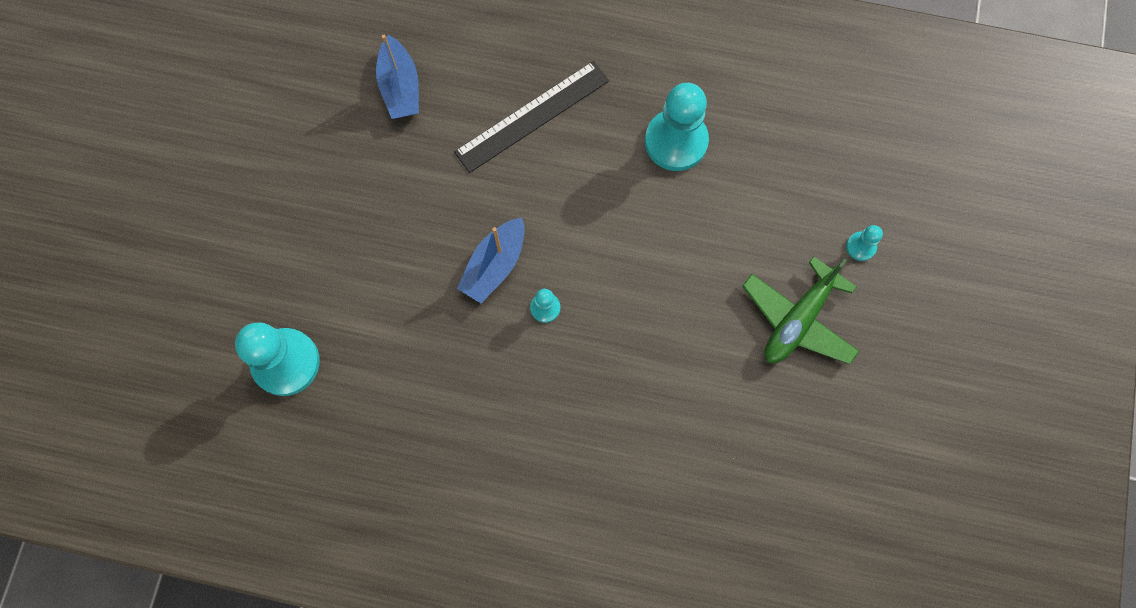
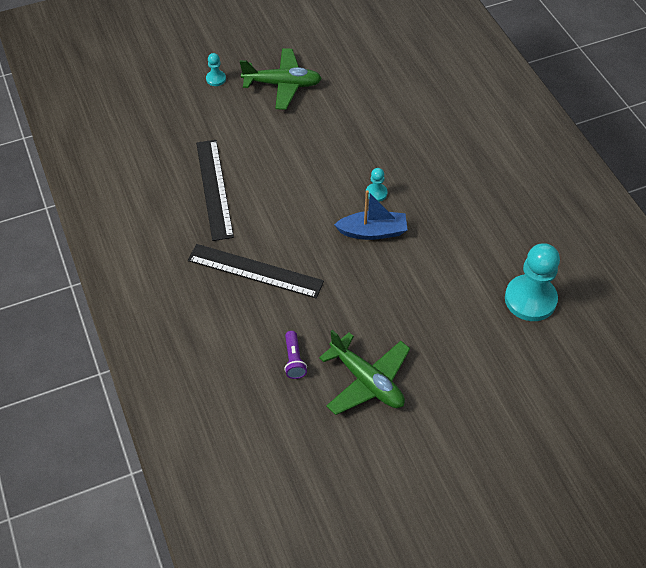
camera: 125 degrees left, 20 degrees down
blue boat [376,35,419,119] -> purple flashlight [284,331,307,379]
turquoise pawn [645,83,709,171] -> black ruler [196,140,234,241]
none -> green plane [319,330,410,415]

